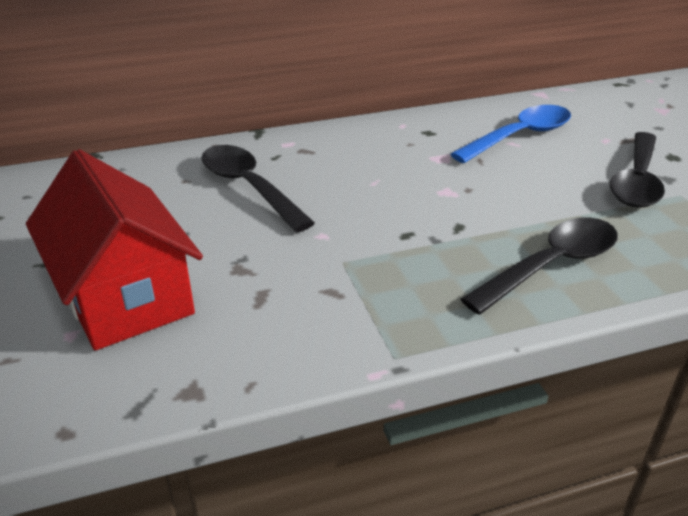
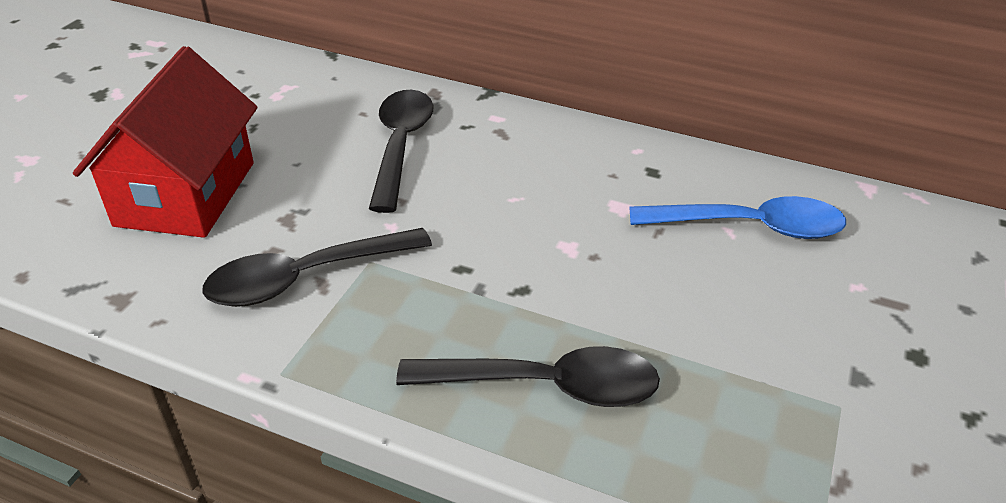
camera: 40 degrees right, 5 degrees up
black spoon [610,132,665,208] -> black spoon moved to [203,228,432,307]

